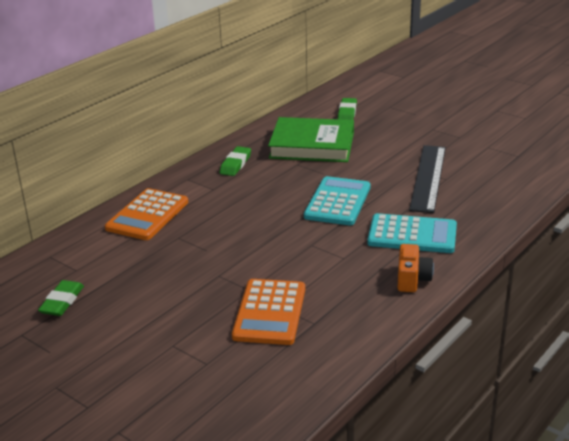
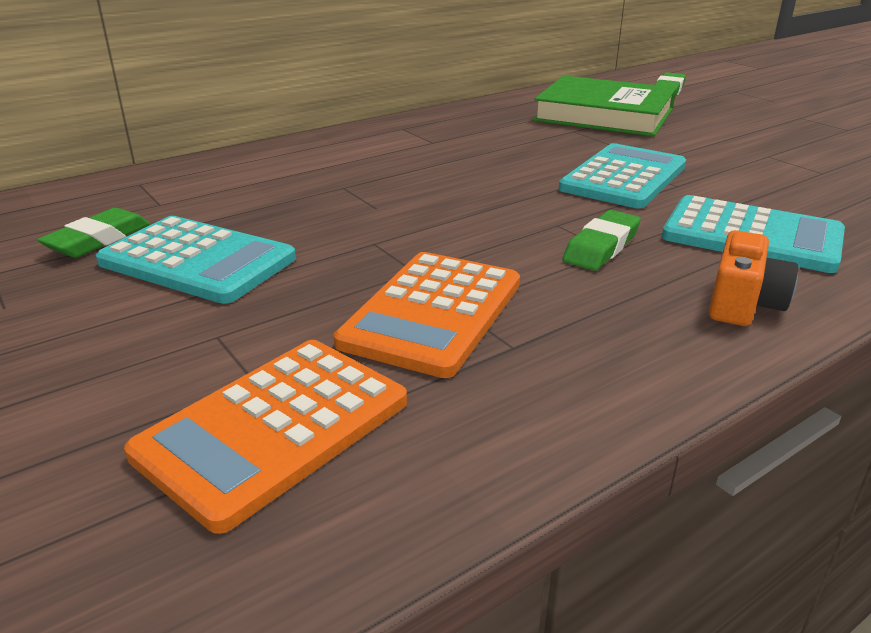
camera: 15 degrees right, 0 degrees up
orange calculator [105,188,188,240] -> orange calculator moved to [124,340,407,534]
green eraser [220,146,251,176] -> green eraser moved to [562,210,641,271]
black ruler [409,145,446,213] -> none
none -> turquoise calculator [96,216,296,304]

